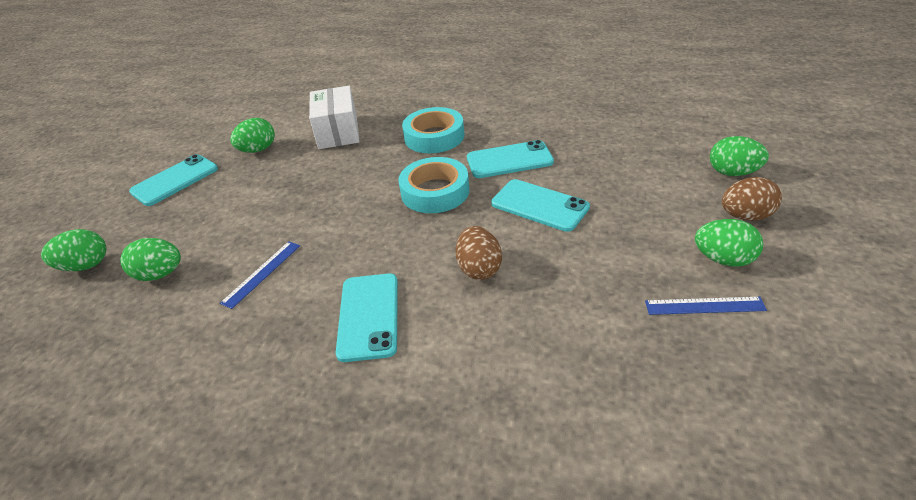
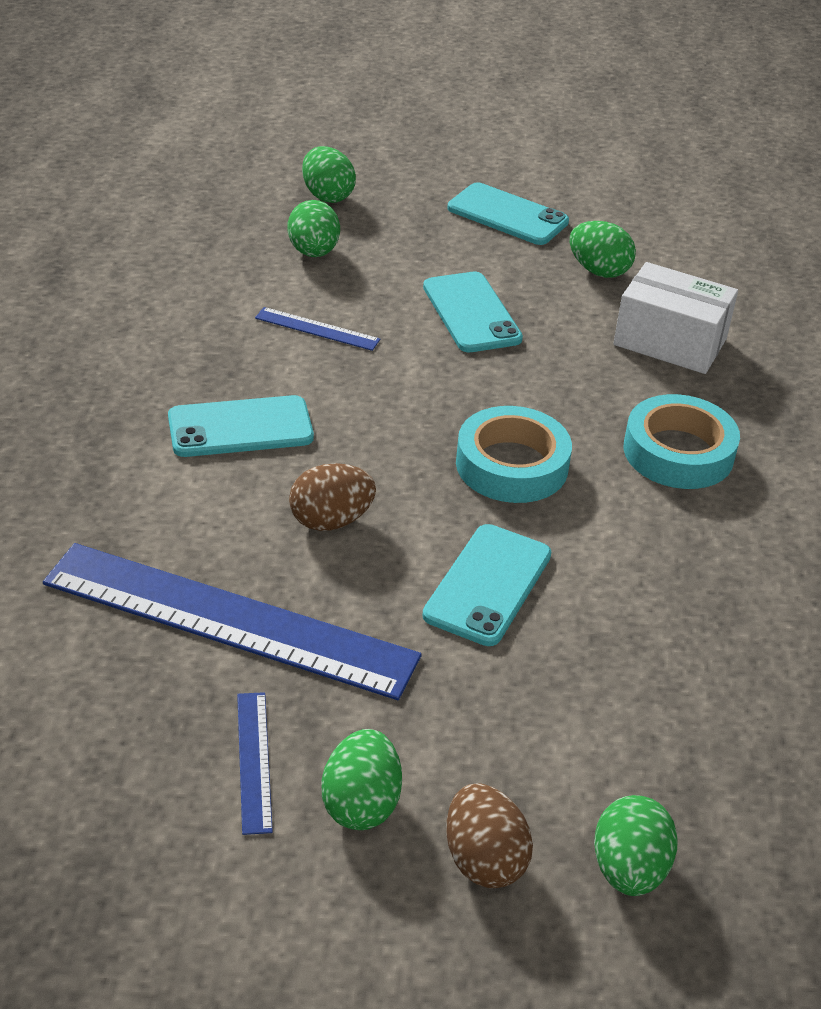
camera: 75 degrees right, 0 degrees up
white box [309,86,360,149] -> white box turned 45 degrees clockwise [613,262,738,374]
turquoise phone [467,140,554,178] -> turquoise phone moved to [423,272,523,352]
none -> blue ruler [43,543,422,700]

